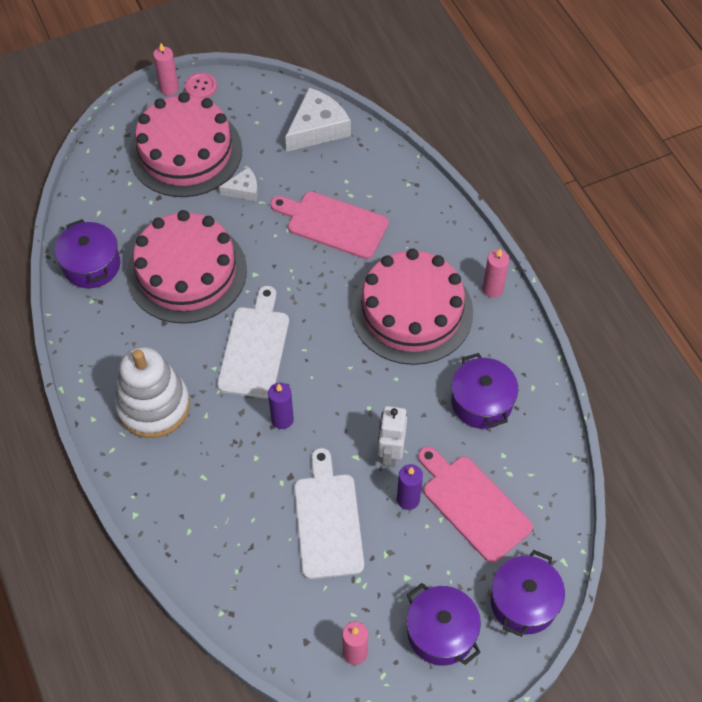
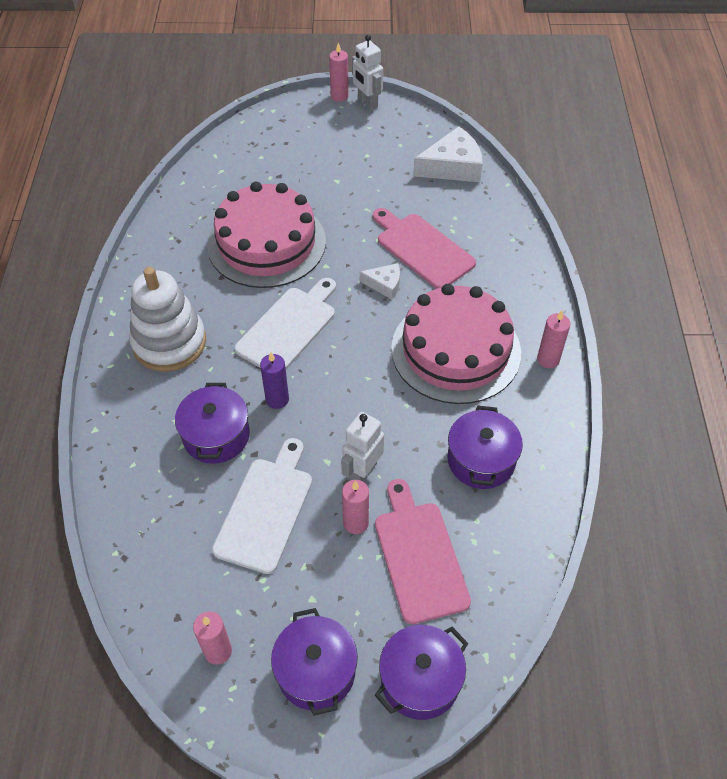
camera: 25 degrees right, 5 degrees down
purple pot [55,219,120,288] -> purple pot moved to [175,383,250,464]
pink cake [129,92,242,197] -> none
pink button [185,73,217,98] -> white robot [352,35,383,110]
white cheese [219,167,258,201] -> white cheese moved to [359,263,400,299]
purple candle [397,464,423,510] -> pink candle [342,480,369,534]

